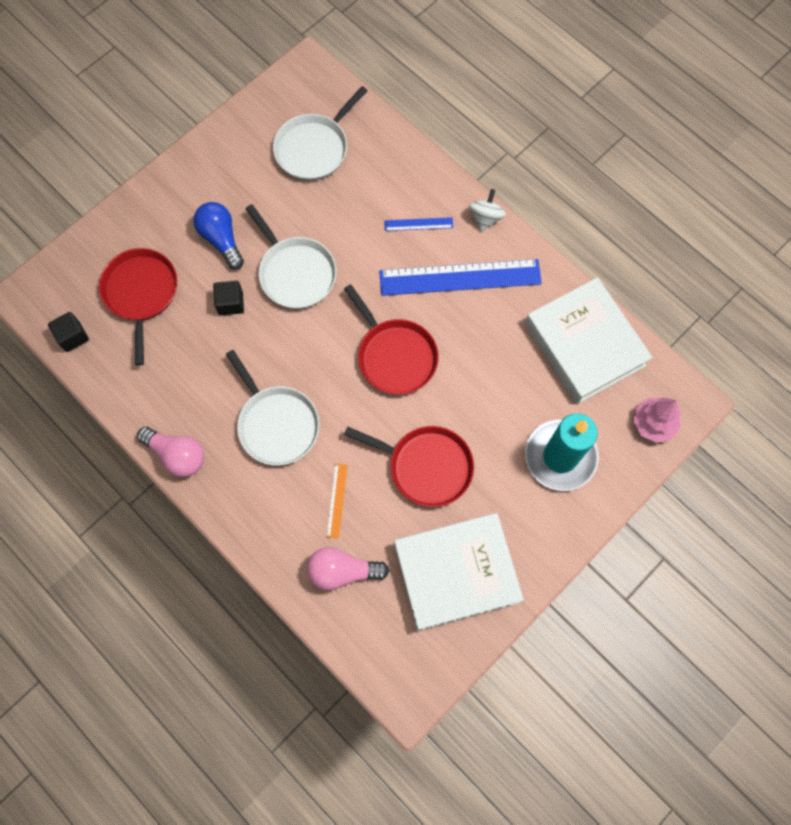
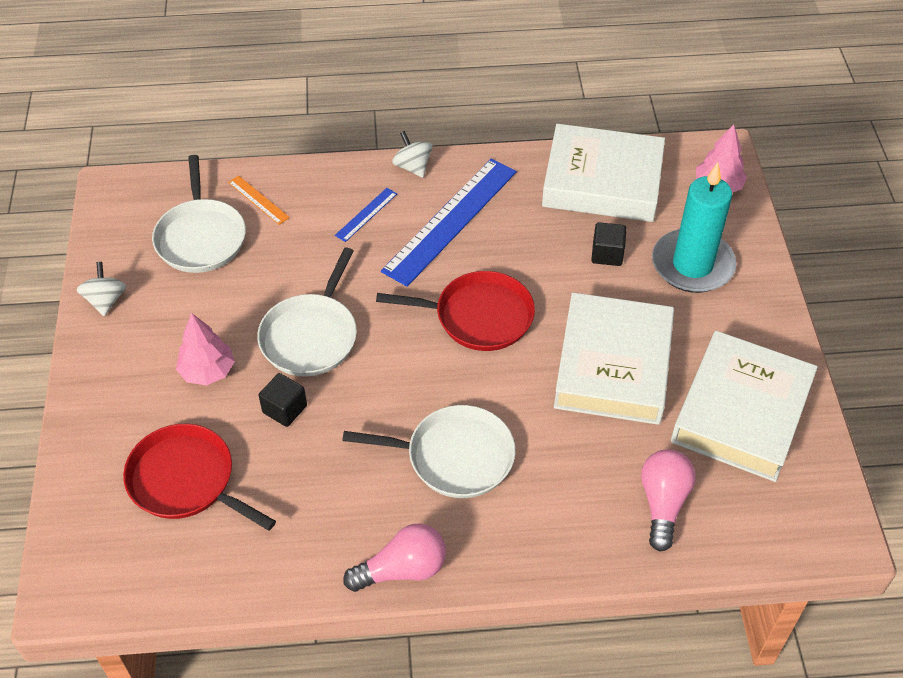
camera: 50 degrees left, 20 degrees down
black cube [48,312,89,352] -> black cube moved to [591,222,627,266]
blue light bulb [193,202,244,270] -> pink tree [176,313,235,385]
white pan [245,204,337,309] -> white pan turned 105 degrees clockwise [257,248,357,377]
pink light bulb [307,547,389,591] -> pink light bulb turned 150 degrees clockwise [641,449,696,552]
orange ruler [326,464,348,539] -> orange ruler moved to [228,176,290,225]
red pan [344,426,474,507] -> white book [554,292,674,425]
none -> white spinning top [77,262,126,316]

